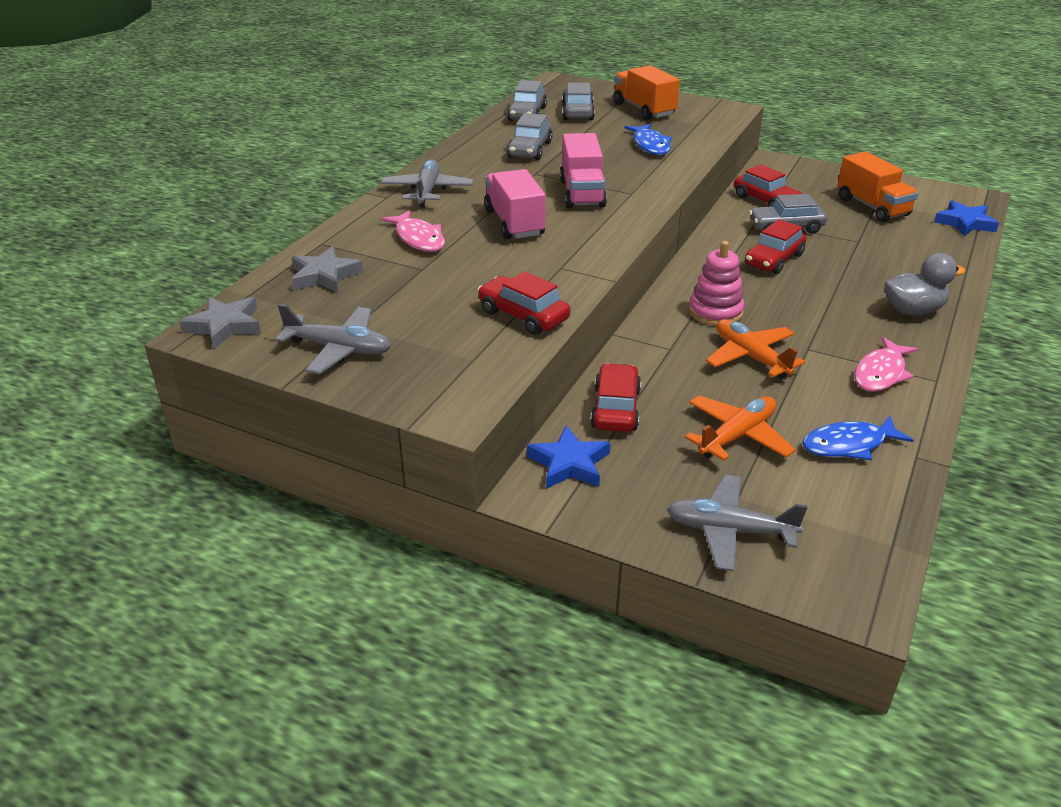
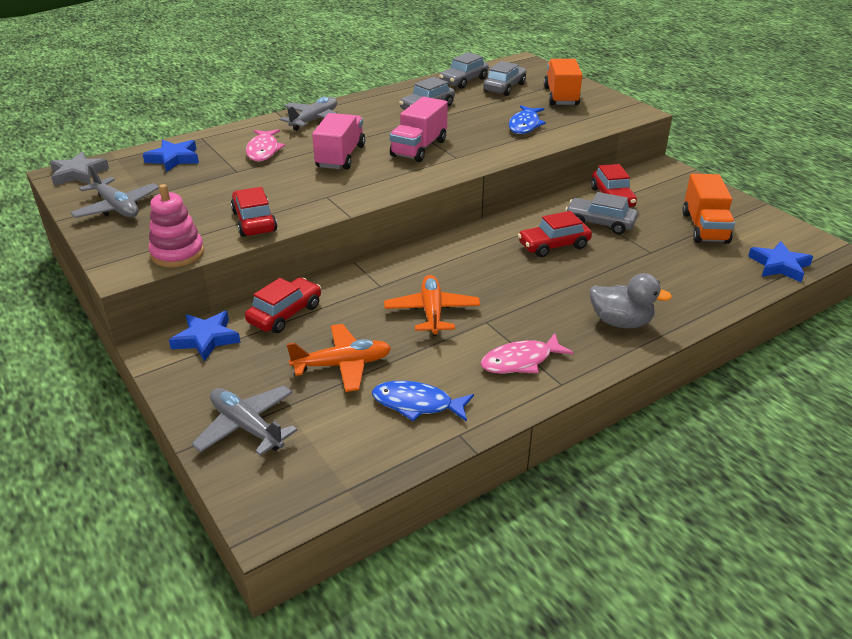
camera: 30 degrees right, 0 degrees up
grey star [292,246,363,293] -> blue star [143,140,199,172]
pink stacking toy [689,241,744,326] -> pink stacking toy moved to [148,184,204,267]

